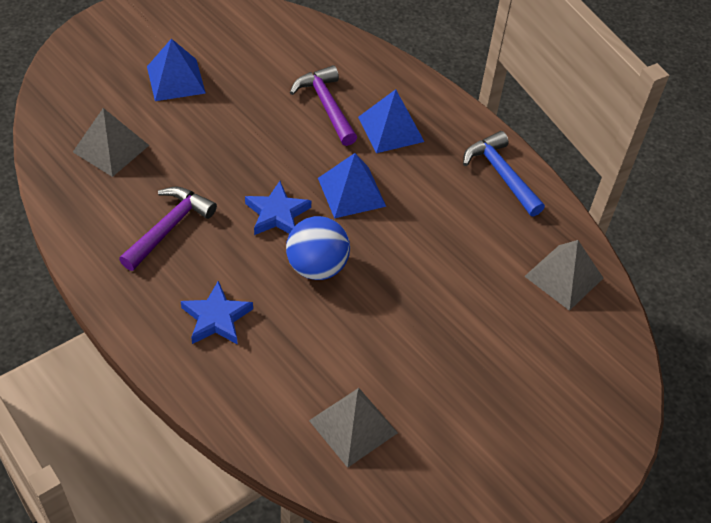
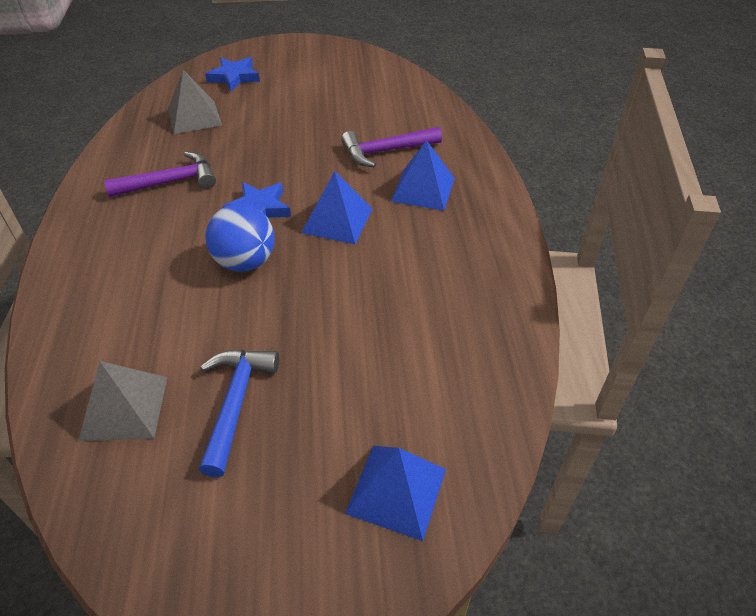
camera: 40 degrees right, 5 degrees down
blue pyramid [147,38,206,101] -> blue pyramid moved to [345,446,446,541]
blue star [181,281,253,345] -> blue star moved to [205,57,260,92]
purple hammer [290,65,357,146] -> purple hammer turned 120 degrees counterclockwise [341,127,442,167]
blue hammer [463,131,545,217] -> blue hammer moved to [199,350,279,477]
grey pyramid [524,240,603,311] -> none

